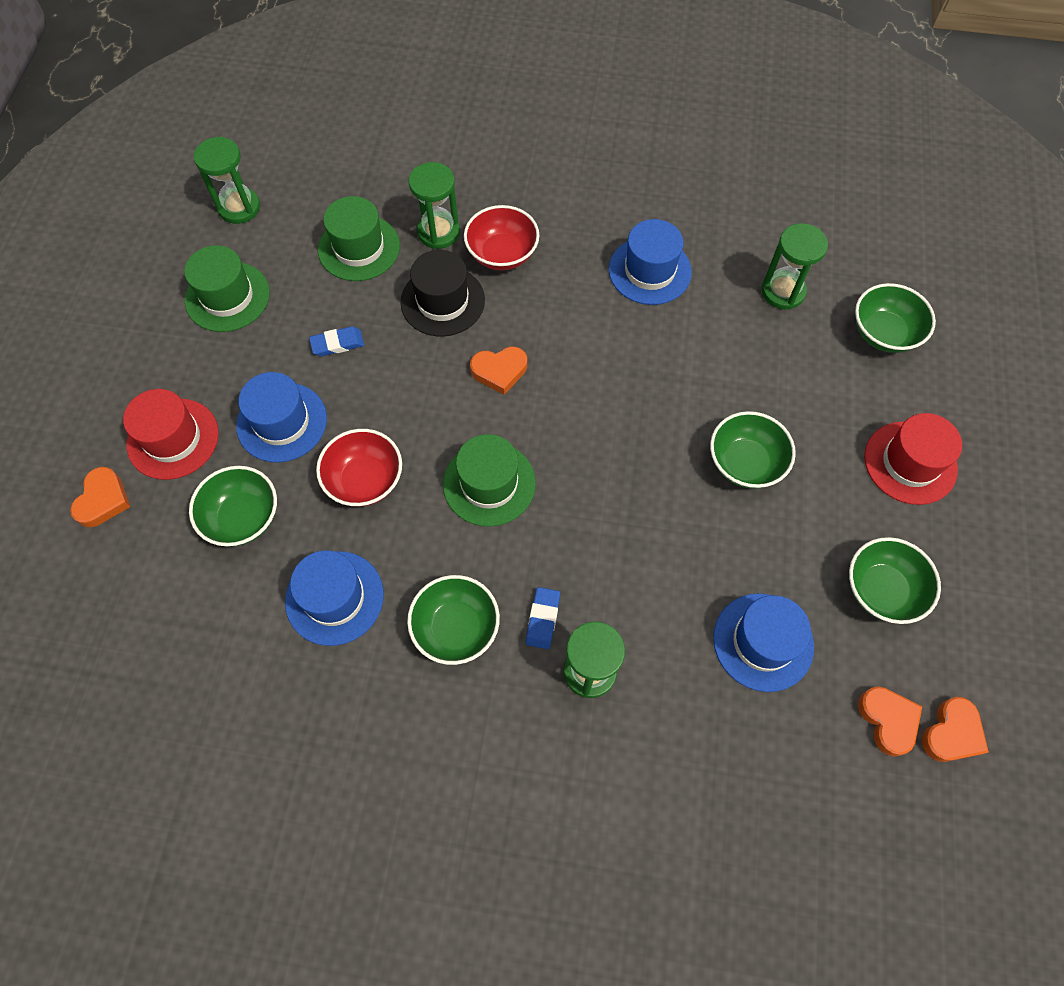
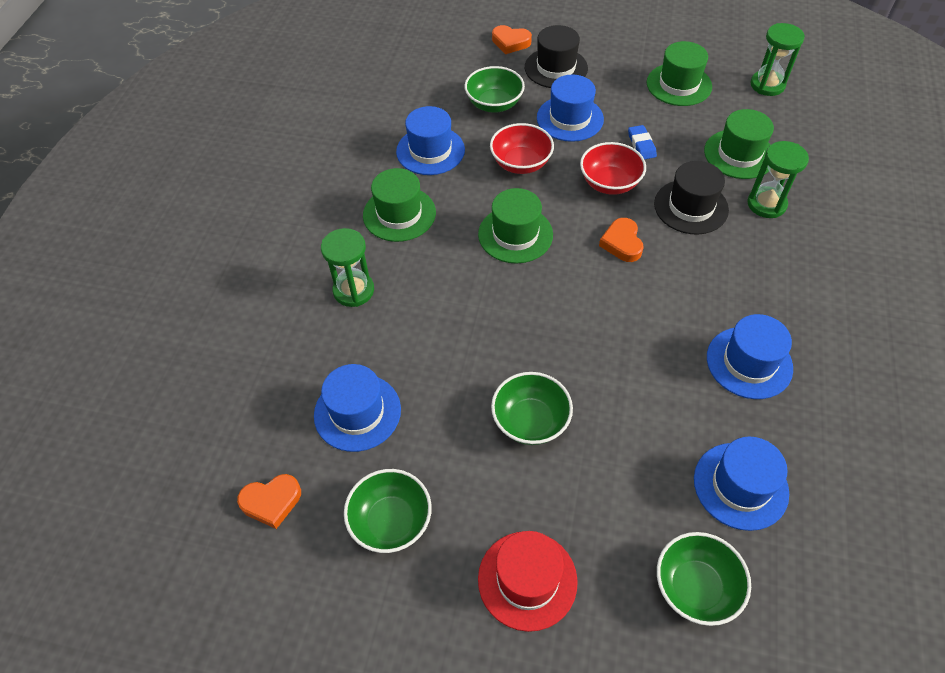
camera: 95 degrees right, 10 degrees down
red hat [123,389,219,480] -> black hat [525,25,588,88]
green bowl [407,575,500,665] -> green hat [363,168,436,242]
red bowl [464,205,540,270] -> red bowl moved to [580,142,646,195]
blue eraser [526,587,560,649] -> none
green hourglass [761,223,828,310] -> blue hat [694,436,789,531]
orange heart [922,697,989,762] -> none

